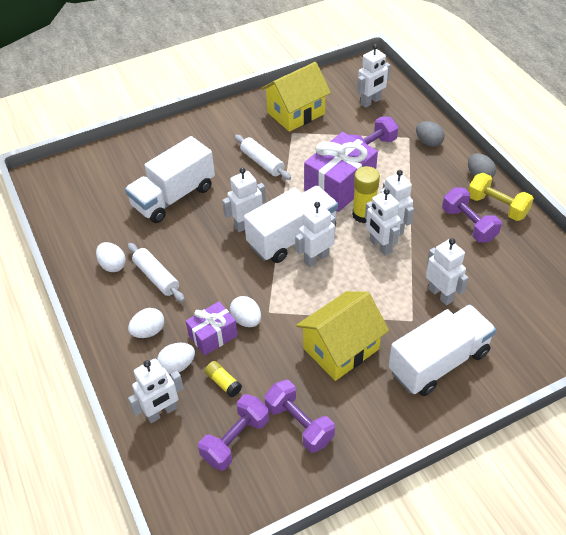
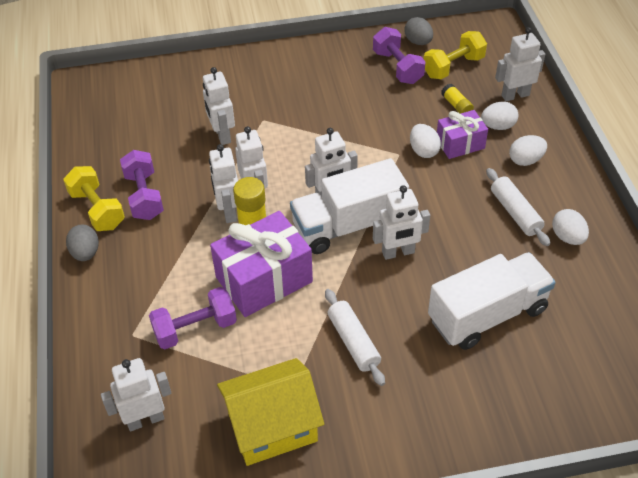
camera: 165 degrees left, 0 degrees up
purple dumbbell [198,394,269,471] -> yellow dumbbell [424,31,487,79]
yellow house [296,291,389,381] -> none
white truck [388,304,496,396] -> none
grey egg [416,121,445,147] -> grey egg moved to [404,17,433,45]

